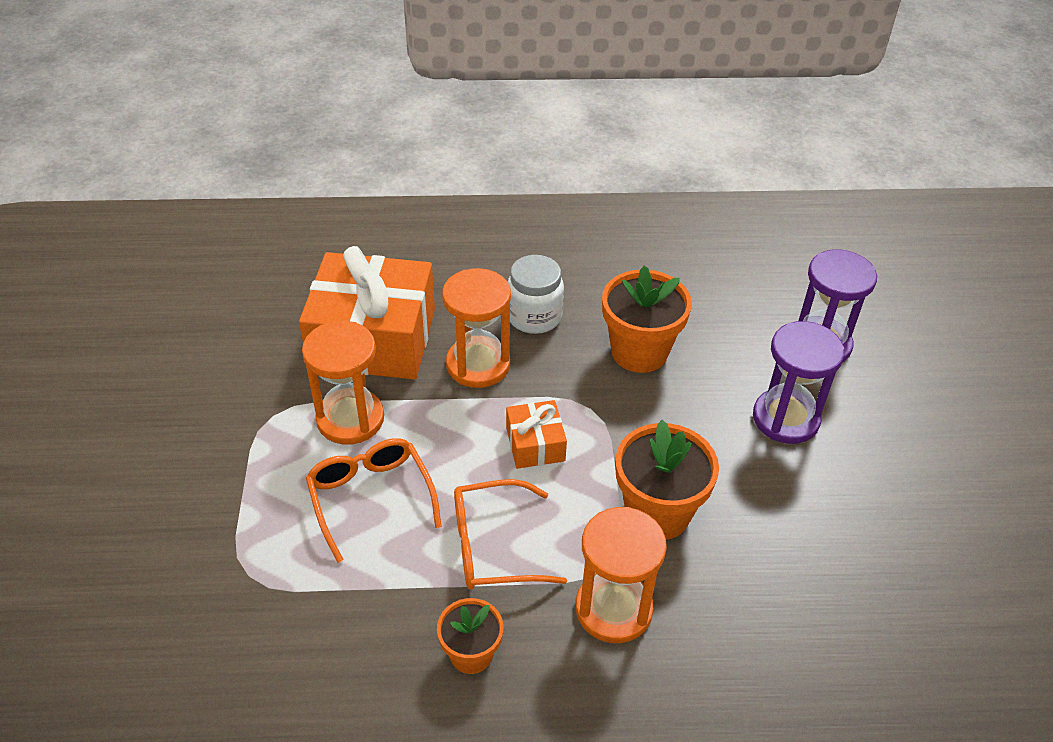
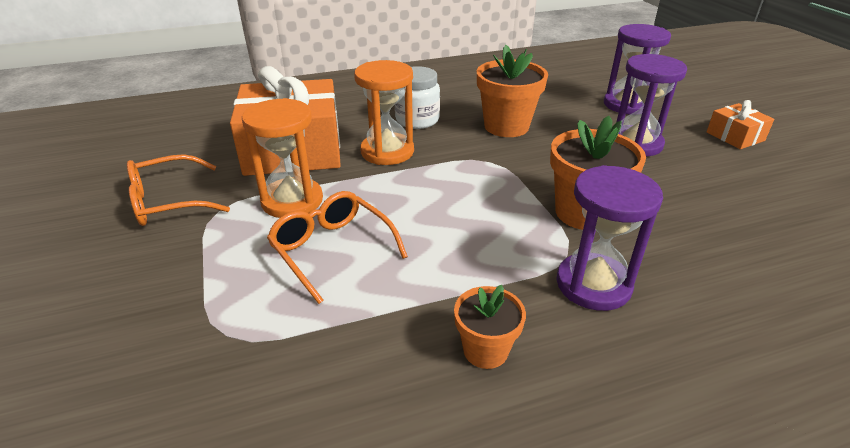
camera: 15 degrees left, 10 degrees down
orange glasses [454,479,567,590] -> orange glasses moved to [127,154,230,226]
orange gift [506,400,567,469] -> orange gift moved to [706,100,774,149]
orange hourglass [575,507,667,643] -> purple hourglass [556,165,663,311]

